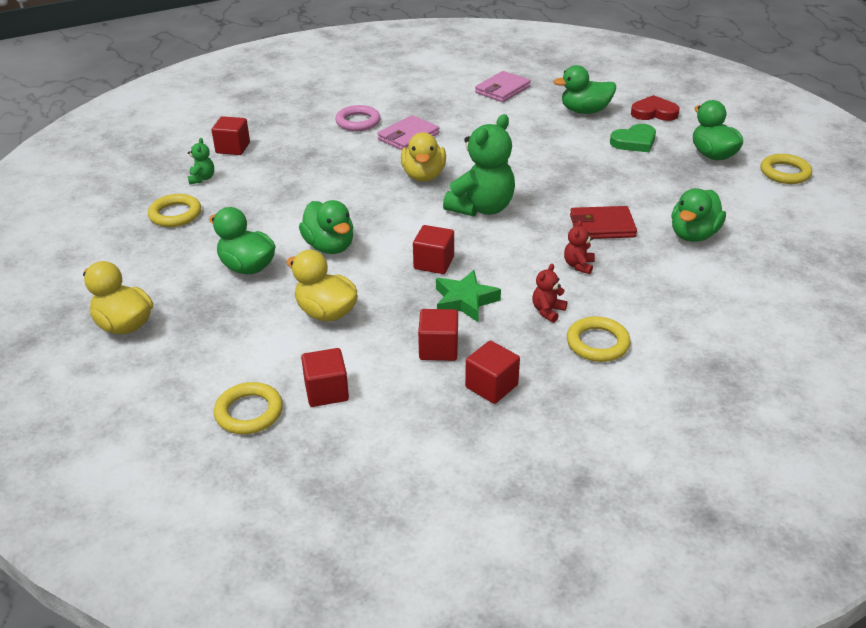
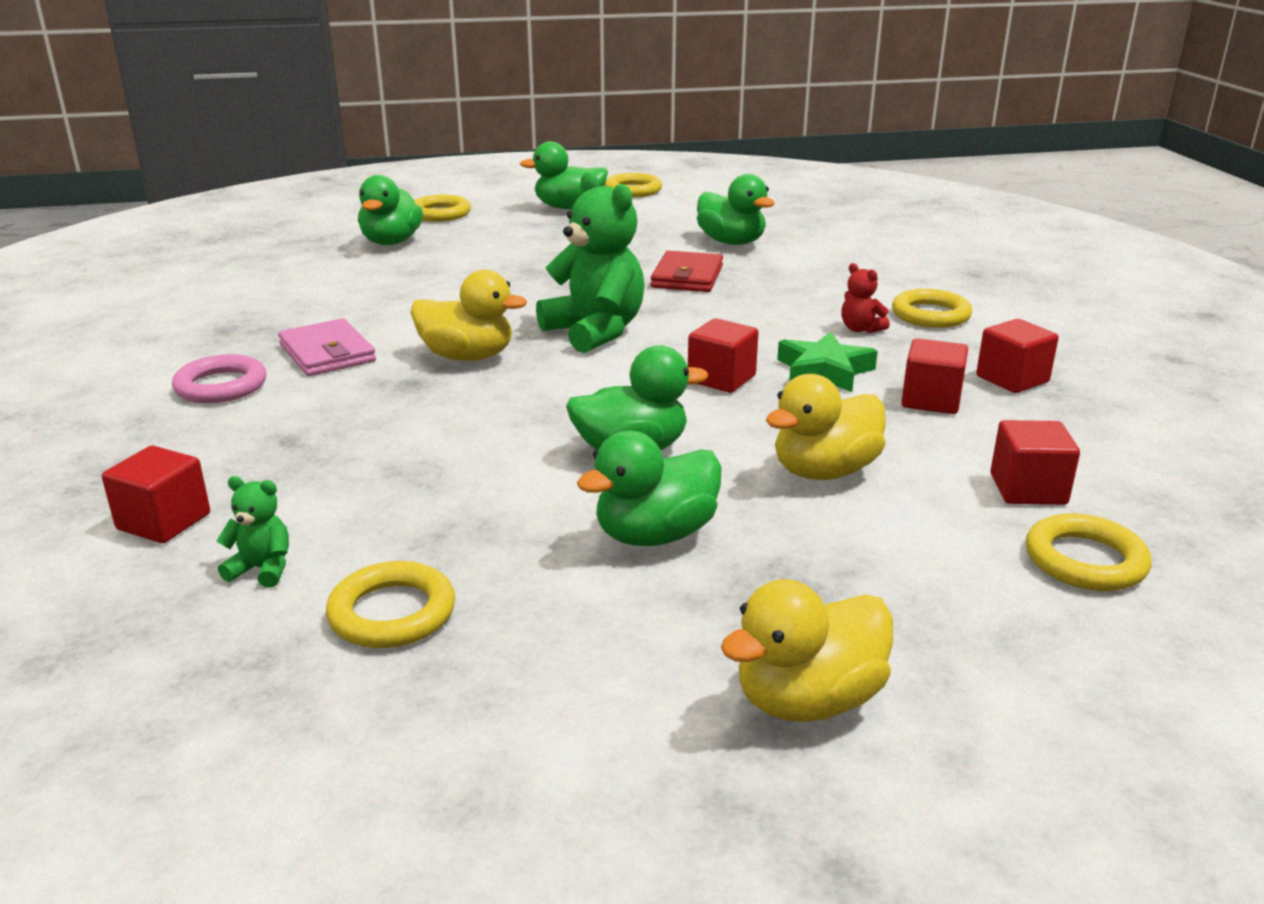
camera: 75 degrees left, 10 degrees down
pink wallet [475,71,531,102] -> none
red teddy bear [564,220,595,274] -> none
green heart [610,124,656,152] -> none
red heart [631,95,680,121] -> yellow ring [414,195,471,222]

